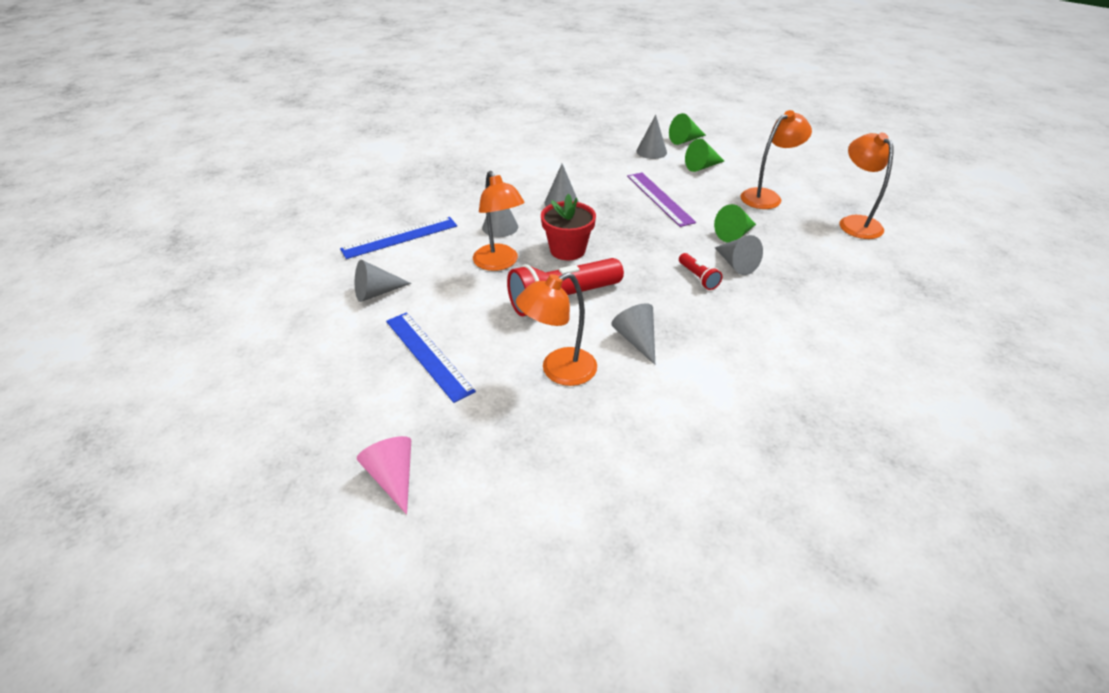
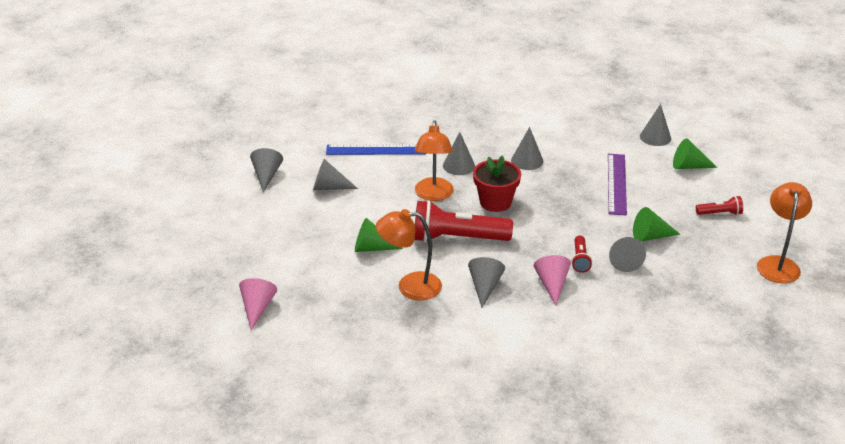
camera: 30 degrees right, 5 degrees down
blue ruler [386,312,476,403] -> none
green cone [669,113,706,145] -> green cone moved to [355,218,403,252]
orange lamp [741,110,812,209] -> red flashlight [696,196,743,215]
none -> grey cone [250,148,283,192]
none -> pink cone [534,255,571,306]

